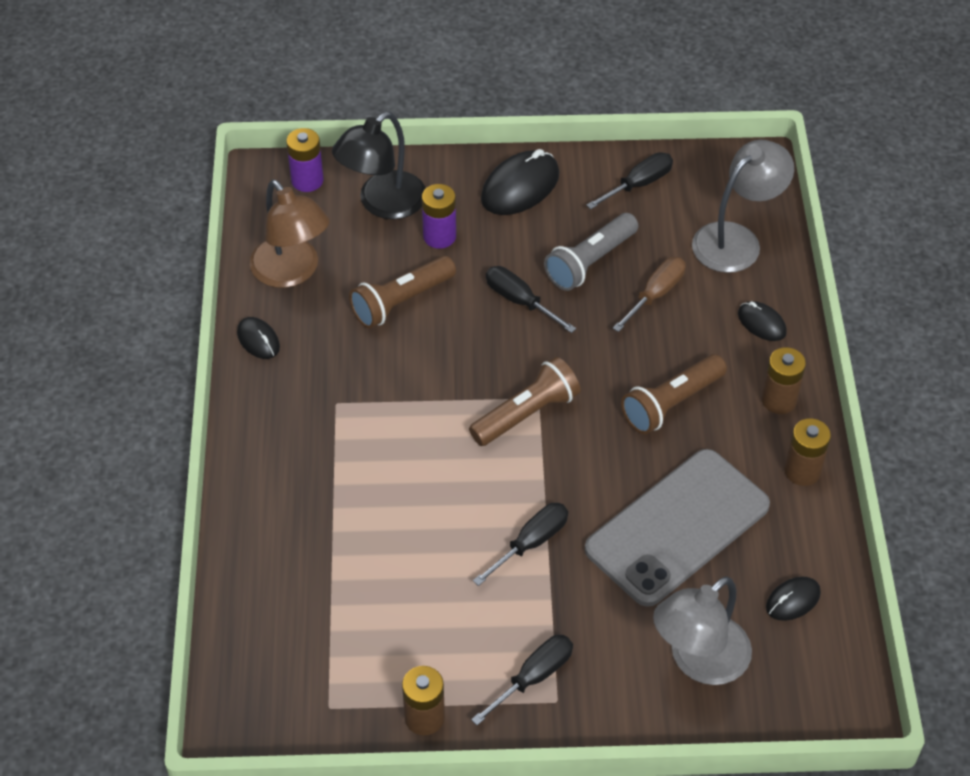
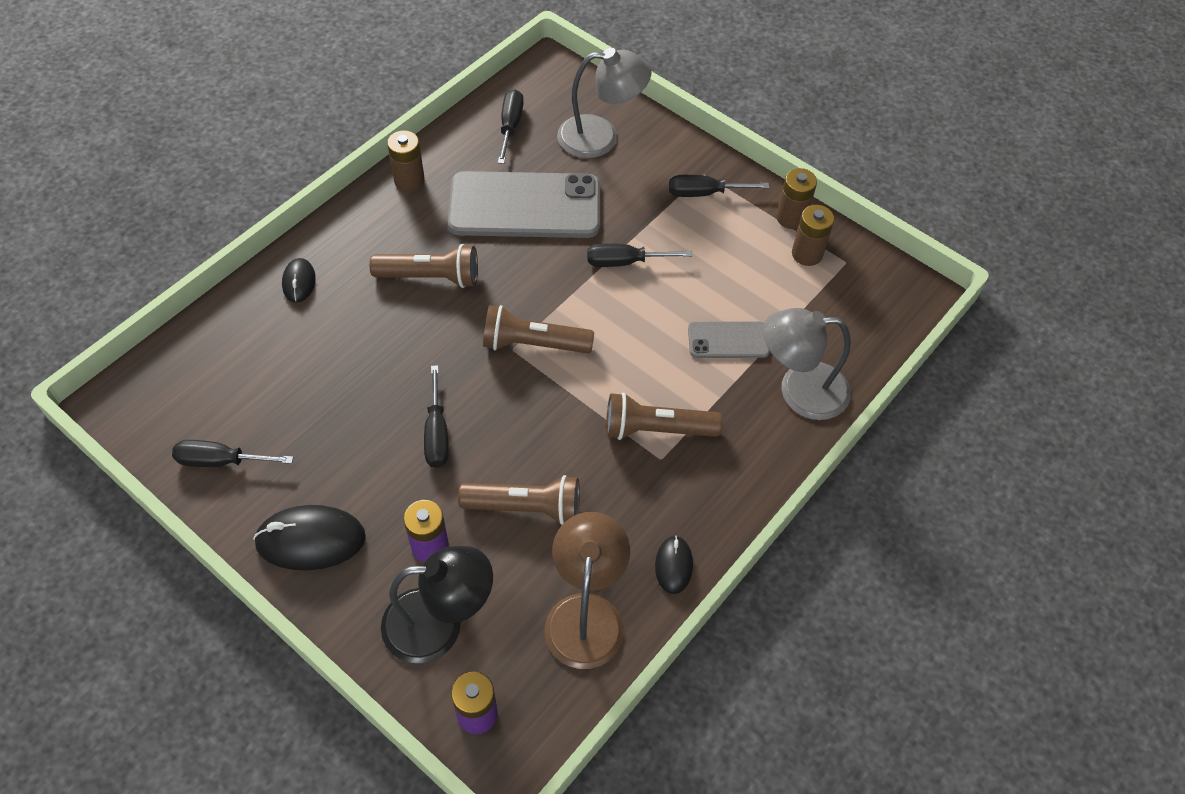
camera: 140 degrees left, 5 degrees up
grey flashlight [544,213,638,291] -> none
brown screwdriver [613,257,686,332] -> none
grey lamp [692,140,794,273] -> grey lamp moved to [763,308,851,420]
brown battery [761,347,806,414] -> brown battery moved to [792,205,834,266]
black mouse [766,577,821,621] -> black screwdriver [498,90,524,164]
none -> brown flashlight [606,393,722,440]
none -> grey phone [688,322,770,358]

